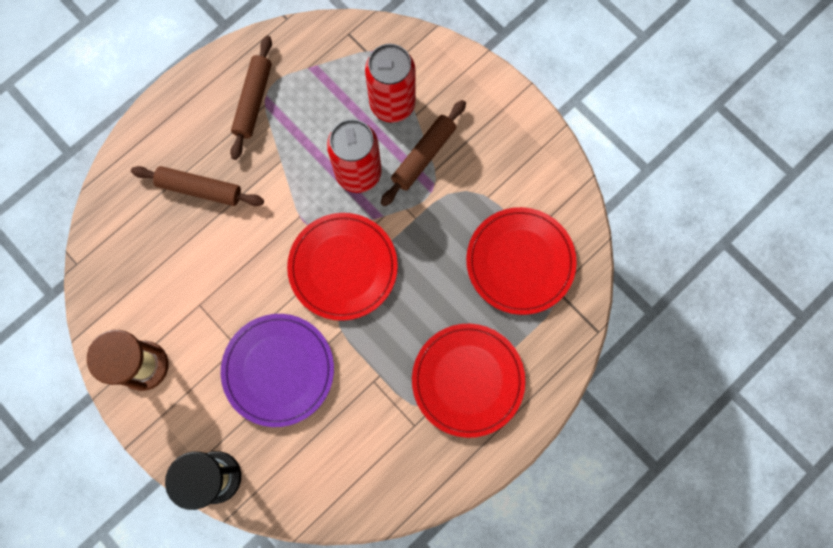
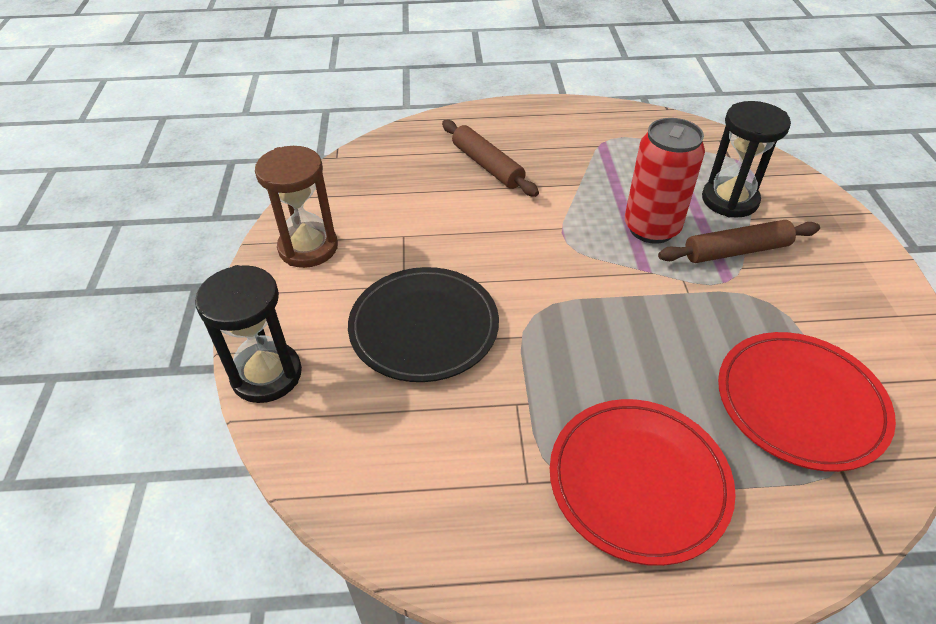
camera: 40 degrees right, 30 degrees down
purple plate [221,314,334,427] -> black plate [348,267,499,382]
brown rolling pin [230,36,272,160] -> none
red plate [287,213,398,321] -> none
red can [365,44,415,123] -> black hourglass [702,101,791,217]

